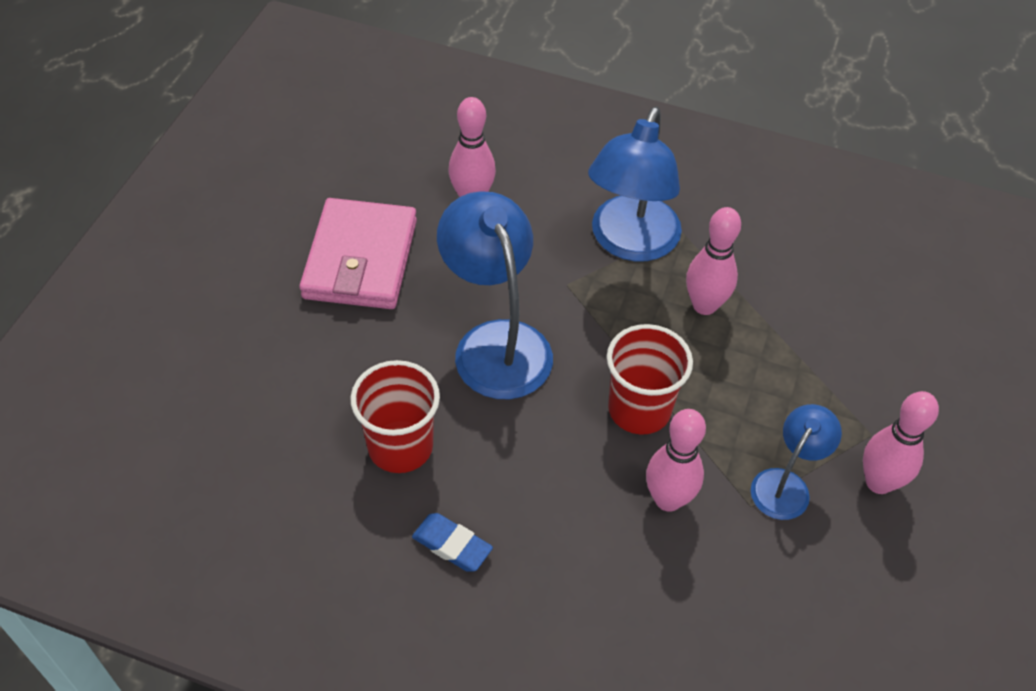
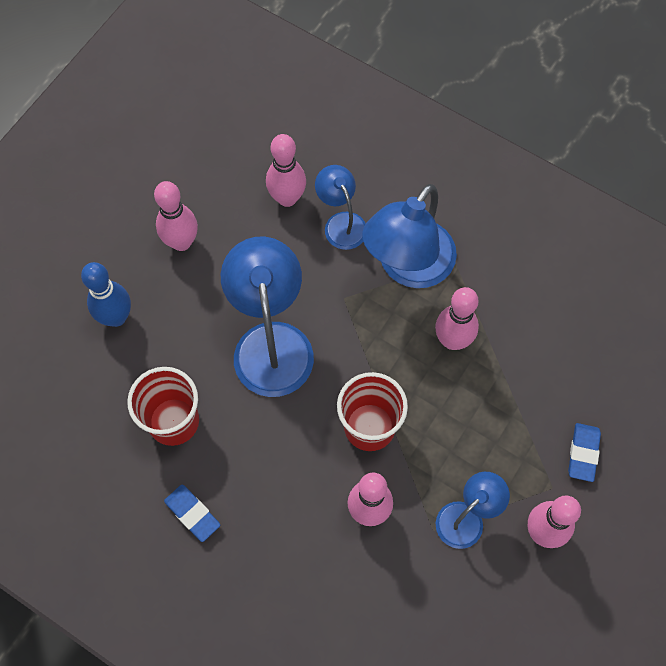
camera: 15 degrees right, 15 degrees up
pink wallet [299,198,417,309] -> pink bowling pin [154,181,198,251]
none -> blue bowling pin [81,262,131,327]
none -> blue lamp [315,165,366,250]
none -> blue eraser [568,423,601,482]

